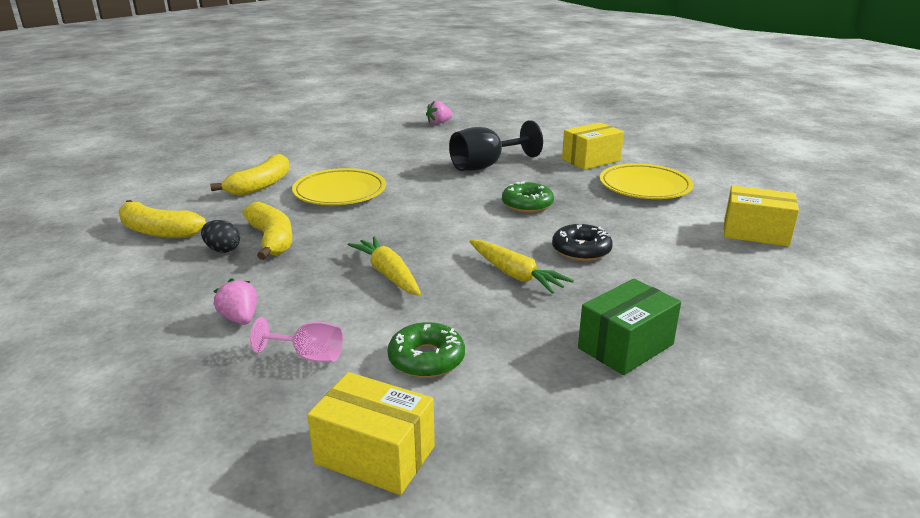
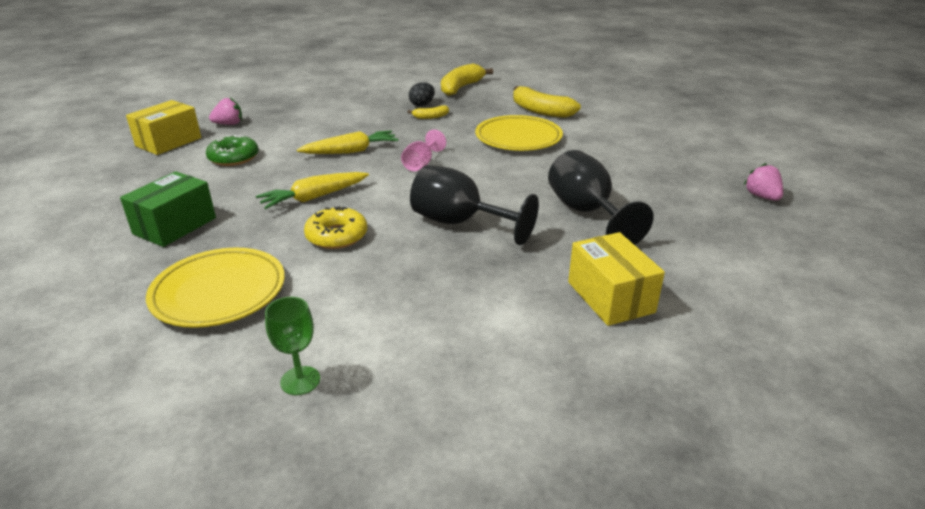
camera: 100 degrees right, 5 degrees up
pink strawberry [214,278,257,325] -> pink strawberry moved to [209,97,242,125]
yellow banana [242,202,293,260] -> yellow banana [407,106,449,119], size x0.50
pink goblet [250,317,343,362] -> pink goblet moved to [401,129,446,171]
green donut [502,181,554,213] -> black goblet [410,165,539,245]
black donut [552,224,613,261] -> yellow donut [304,206,367,249]
green box [578,279,681,375] -> green box turned 60 degrees clockwise [120,172,216,247]
yellow plate [600,163,694,199] -> yellow plate moved to [146,248,285,328]
yellow box [724,185,799,247] -> green goblet [265,297,320,395]

